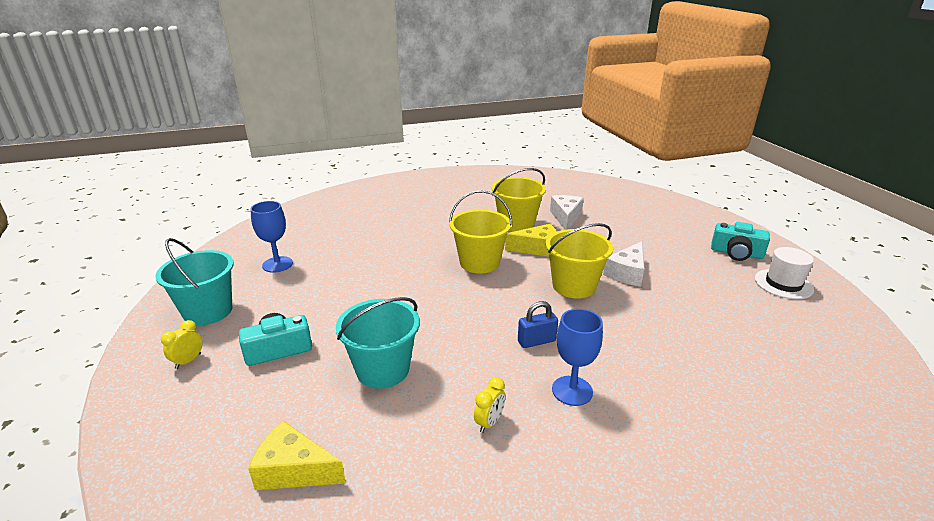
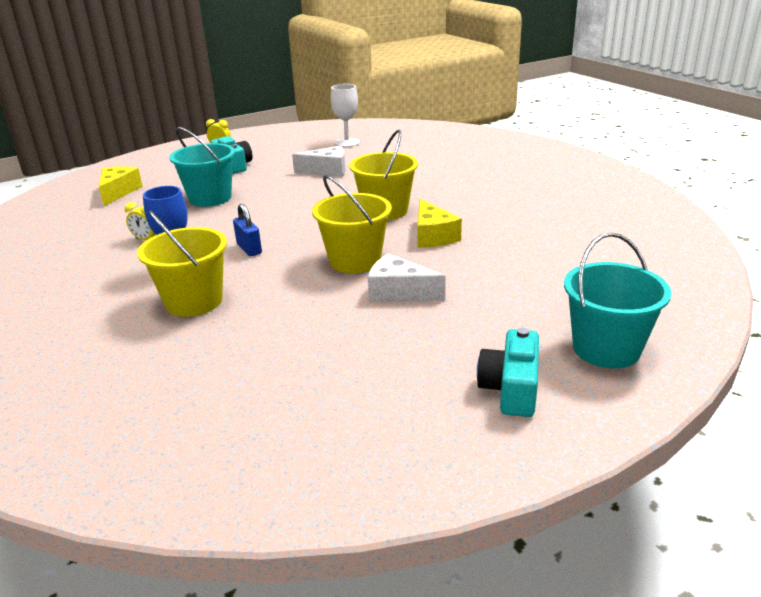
camera: 80 degrees right, 0 degrees up
turquoise bucket [155,238,234,326] -> turquoise bucket moved to [564,233,672,368]
blue goblet [250,201,293,273] -> white goblet [331,84,360,147]
yellow bucket [491,168,546,232] -> yellow bucket moved to [137,210,227,317]
white cheese [550,195,584,230] -> white cheese moved to [292,146,345,176]
white hat [755,247,814,299] -> none

